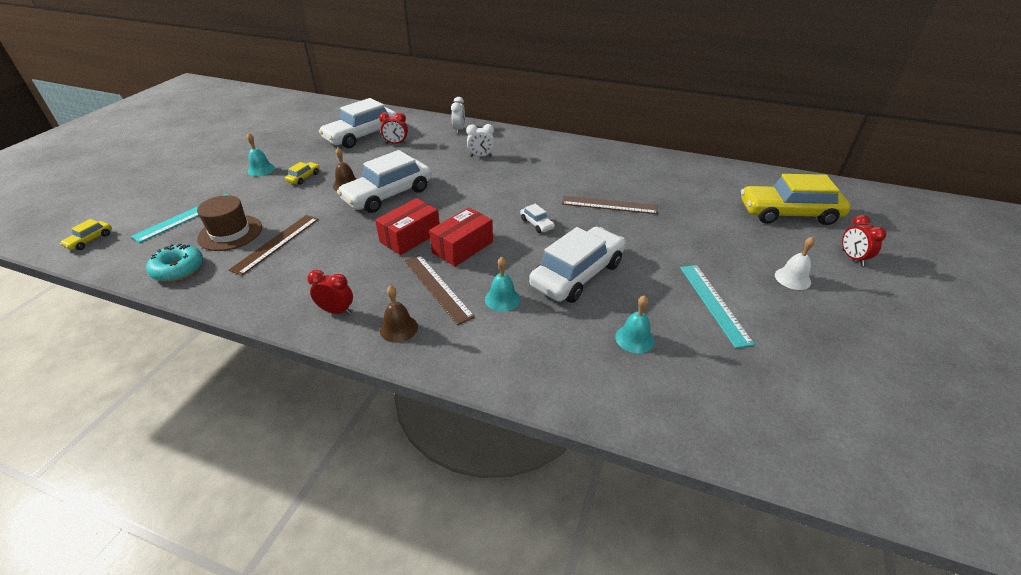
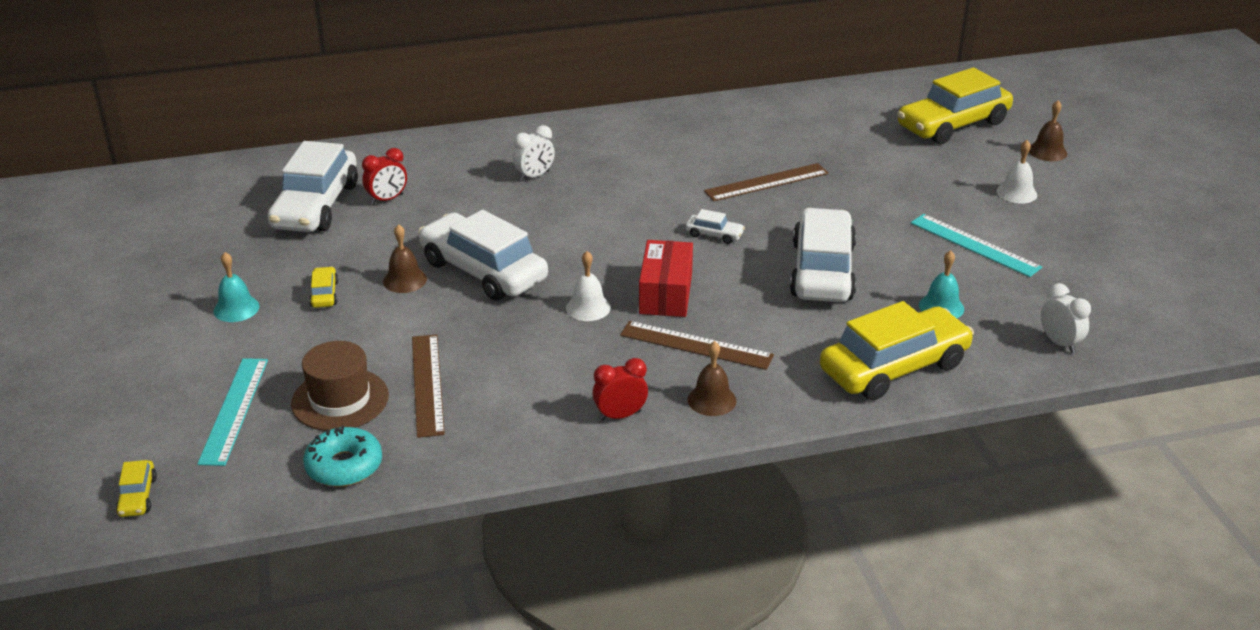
camera: 35 degrees left, 5 degrees down
white car [337,150,432,213] -> white car turned 120 degrees clockwise [418,210,548,301]
red box [375,198,440,255] -> white bell [566,251,611,321]
white clock [451,97,465,134] -> white clock moved to [1041,283,1091,353]
turquoise bell [485,257,520,312] -> none
red clock [842,215,887,266] -> brown bell [1029,100,1067,161]
none -> yellow car [820,301,974,400]

